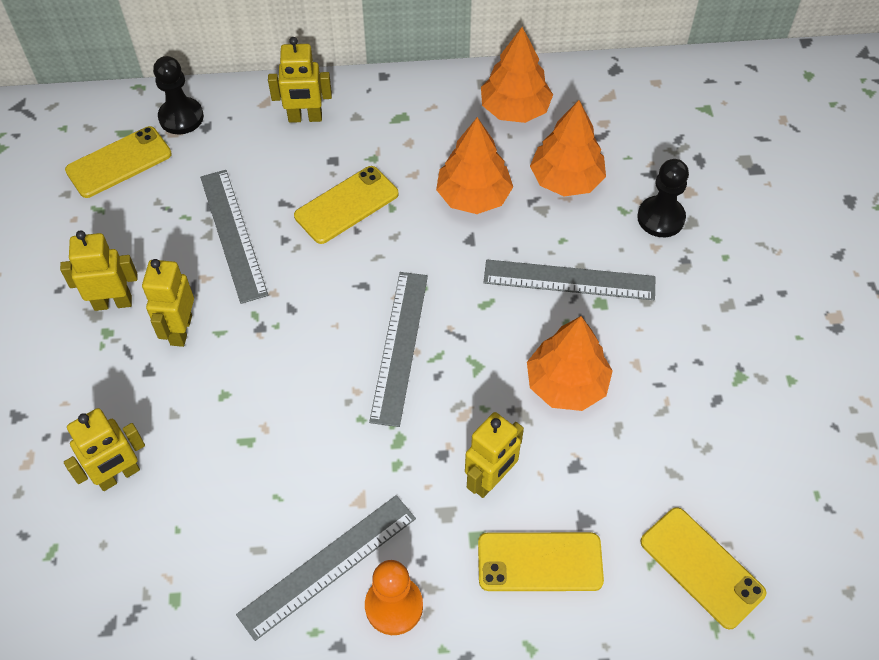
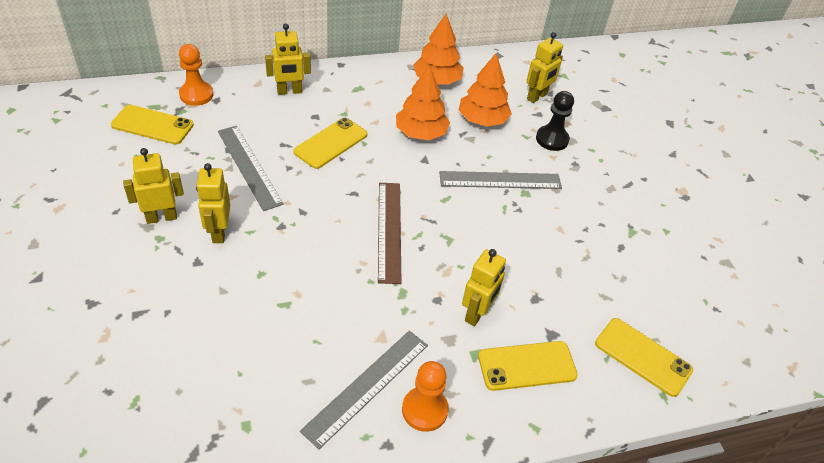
camera: 15 degrees left, 10 degrees down
yellow robot [64,408,145,491] -> yellow robot moved to [526,32,563,103]
yellow phone [65,126,172,198] -> yellow phone turned 60 degrees clockwise [111,105,194,144]
black pawn [153,56,204,134] -> orange pawn [179,44,213,106]
grey ruler [369,272,428,427] -> brown ruler [378,183,402,284]
orange tree [527,316,613,411] -> none

